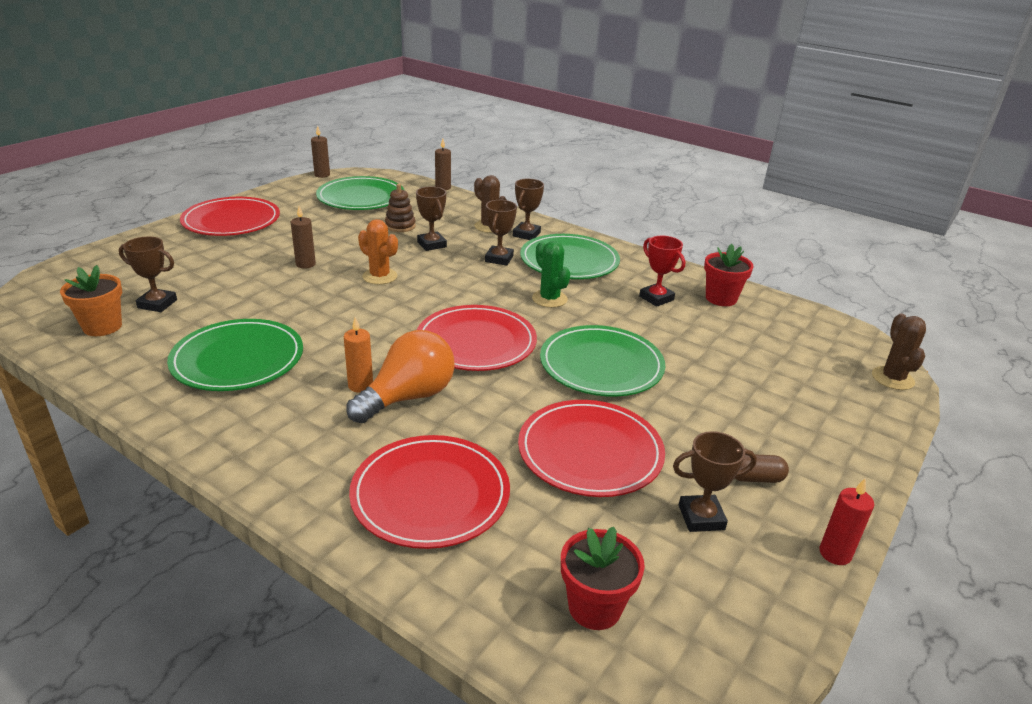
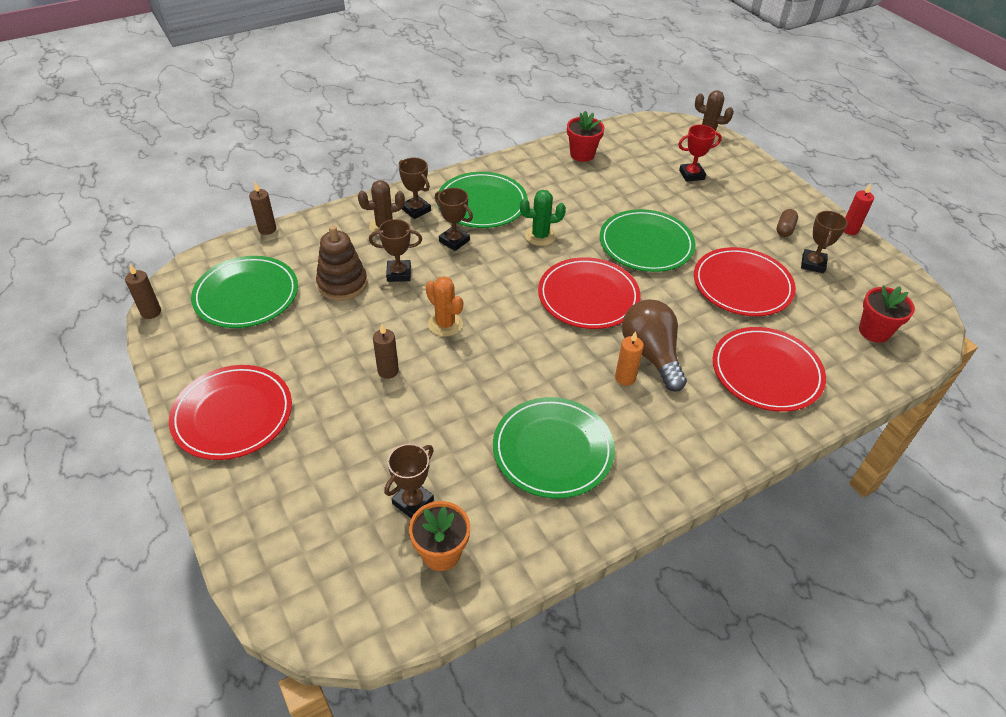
camera: 65 degrees left, 15 degrees up
orange light bulb [346,330,455,423] -> brown light bulb [622,299,687,392]
orange cactus [358,219,398,285] -> orange cactus turned 75 degrees clockwise [426,276,463,337]
brown stacking toy [385,184,416,232] -> brown stacking toy [316,225,367,301], size x1.50
red trophy [639,236,685,307] -> red trophy moved to [678,125,722,182]

